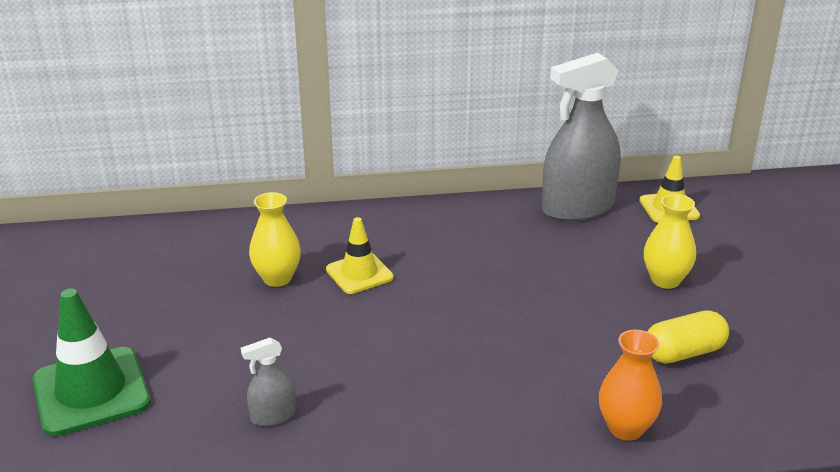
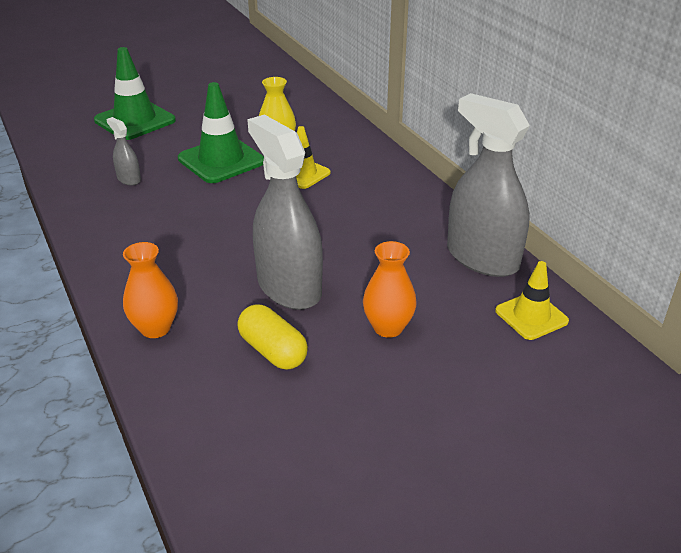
camera: 70 degrees right, 5 degrees up
yellow vase [644,194,696,289] -> orange vase [363,241,417,338]
none -> green traffic cone [178,82,264,183]
none -> grey spray bottle [247,114,323,310]

